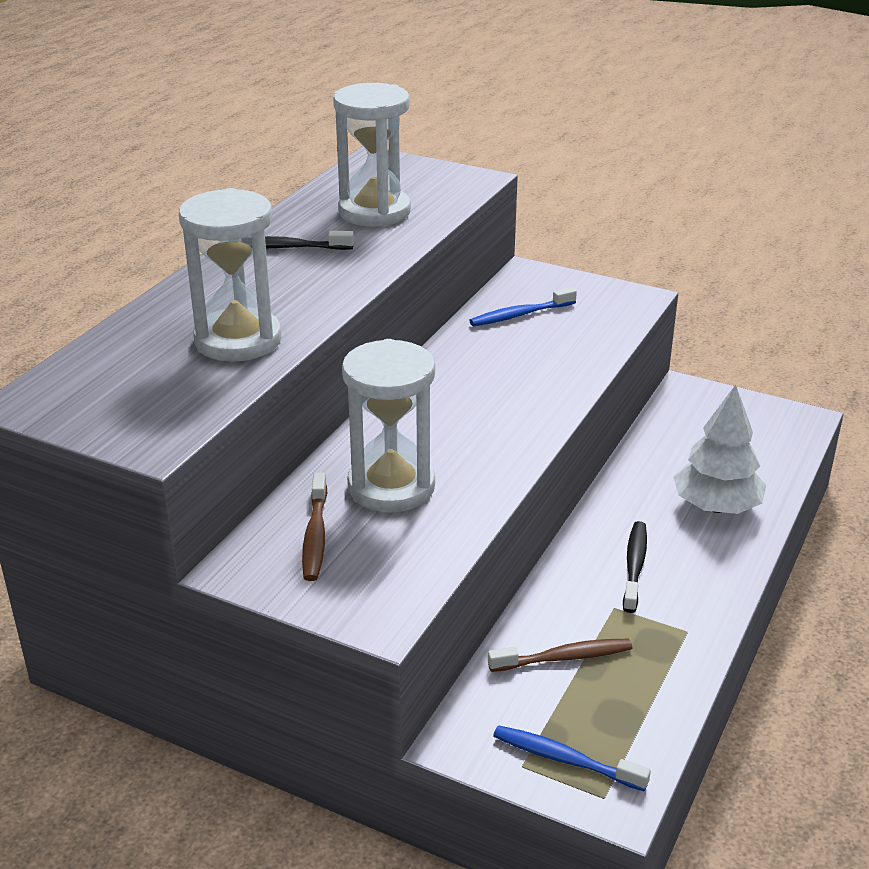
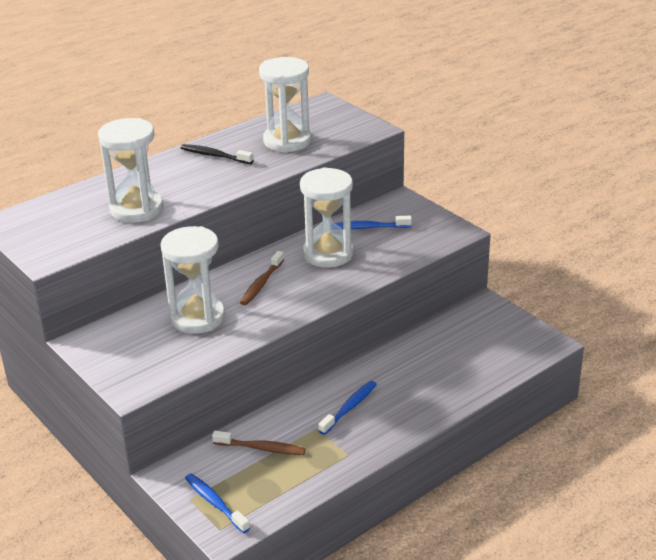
camera: 25 degrees right, 0 degrees up
brown toothbrush [302,473,327,581] -> brown toothbrush moved to [240,251,284,305]
black toothbrush [623,521,647,613] -> blue toothbrush [319,381,377,435]
white tree [673,384,766,514] -> none
none -> white hourglass [300,167,354,267]

